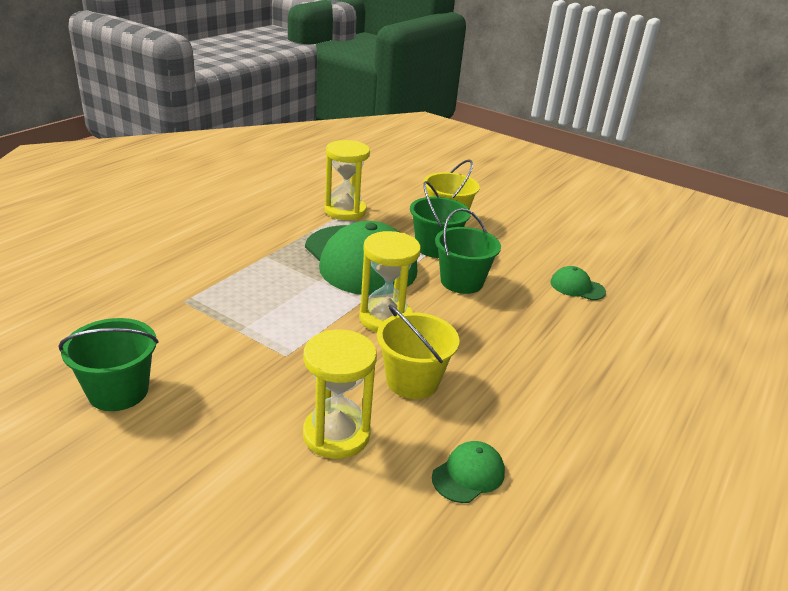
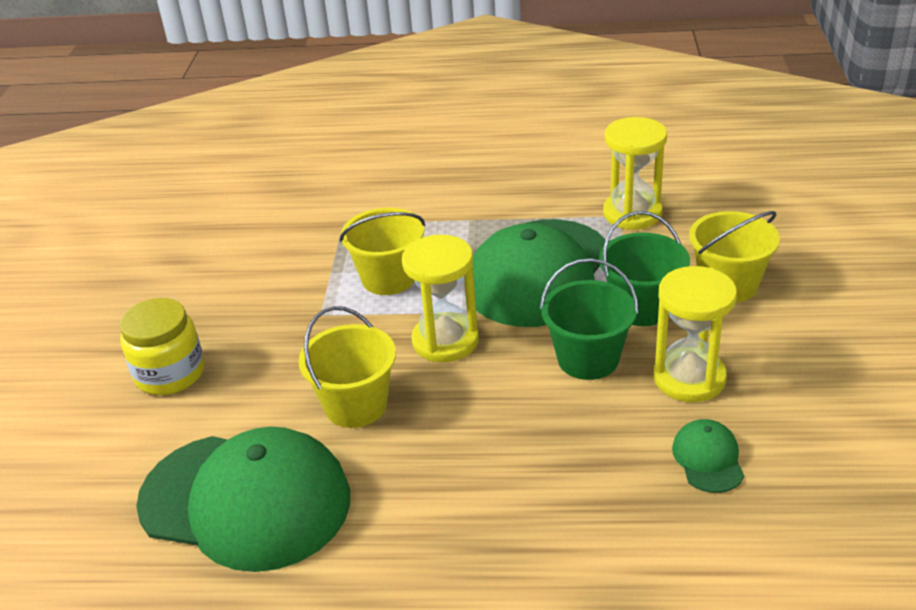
camera: 65 degrees right, 5 degrees up
green bucket [59,318,159,411] -> none
yellow hourglass [303,330,377,459] -> yellow hourglass moved to [653,266,737,402]
green cap [432,441,505,503] -> green cap [136,427,350,572], size x2.43
none -> yellow jar [120,298,205,395]
none -> yellow bucket [340,208,425,295]

